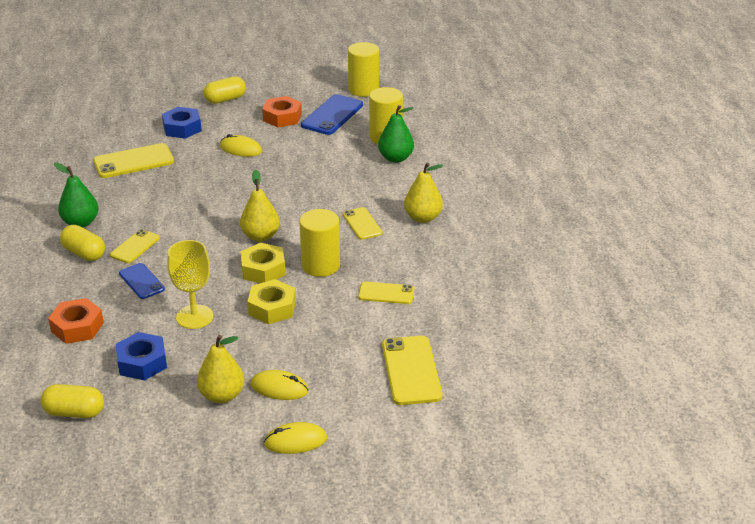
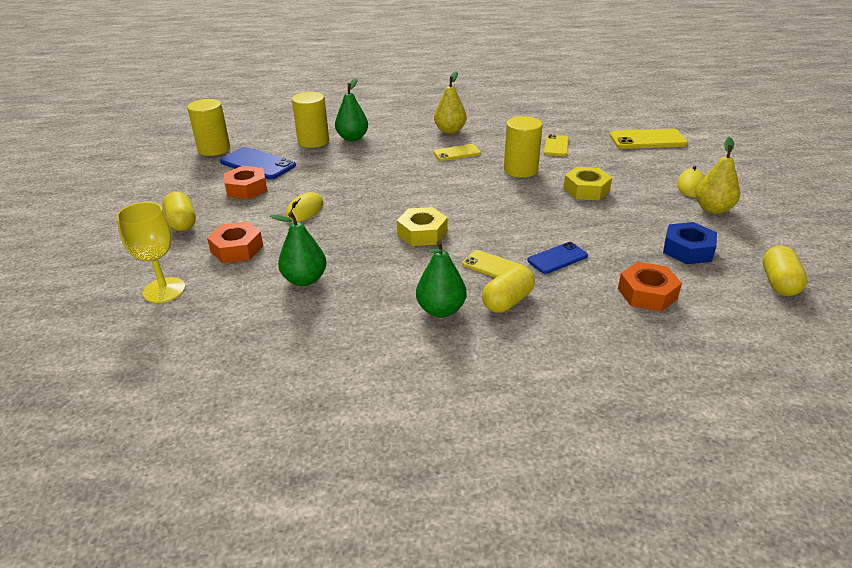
camera: 85 degrees left, 0 degrees up
yellow phone [93,143,174,178] -> green pear [270,212,327,286]
blue nut [162,107,202,139] -> orange nut [207,221,263,263]
yellow goblet [167,240,213,329] -> yellow goblet moved to [116,202,185,303]
yellow pear [240,170,280,242] -> none
yellow nut [240,242,286,283] -> yellow nut moved to [397,207,448,246]
yellow mouse [264,422,327,454] -> none

